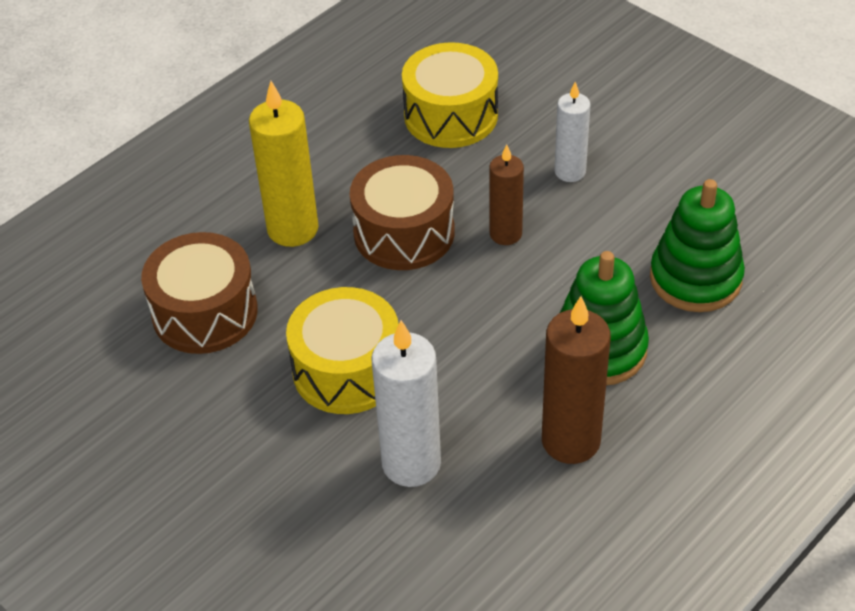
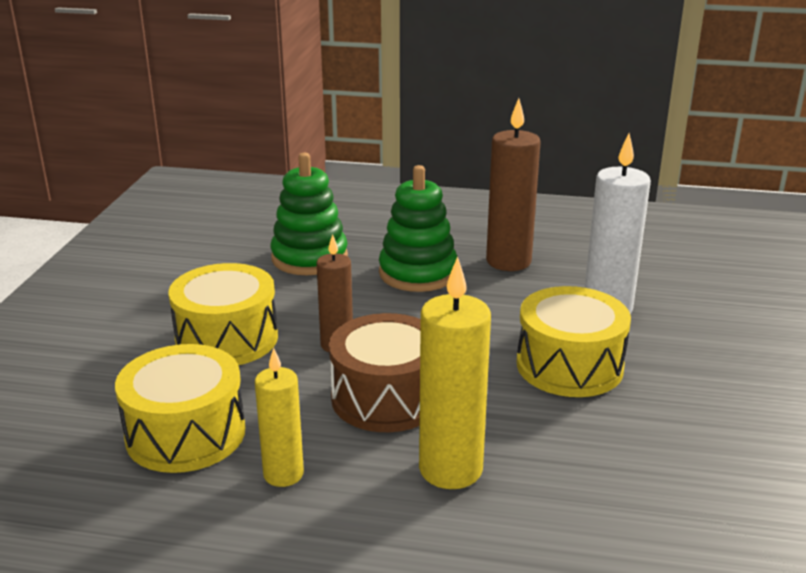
camera: 125 degrees left, 20 degrees down
brown drum [141,232,258,354] -> none
white candle [555,82,591,182] -> yellow drum [168,263,278,365]
none -> yellow candle [255,347,304,487]

